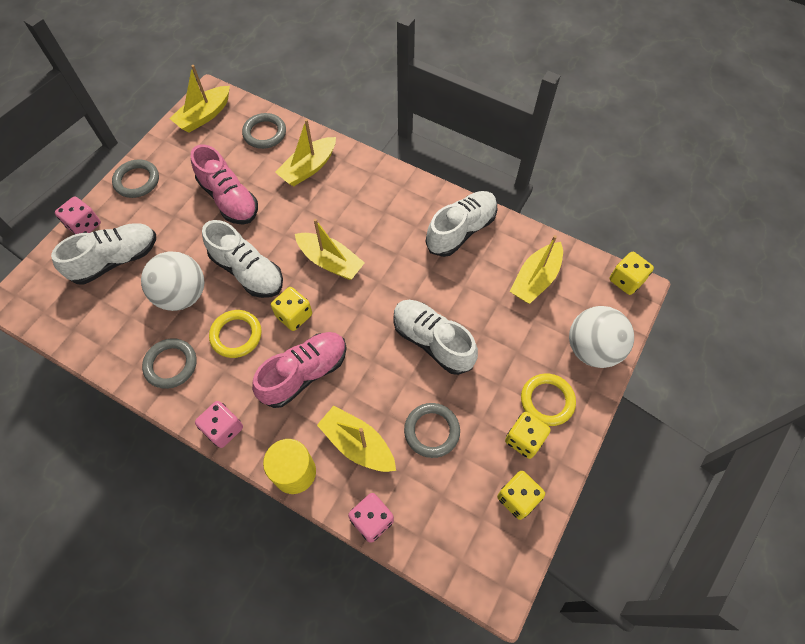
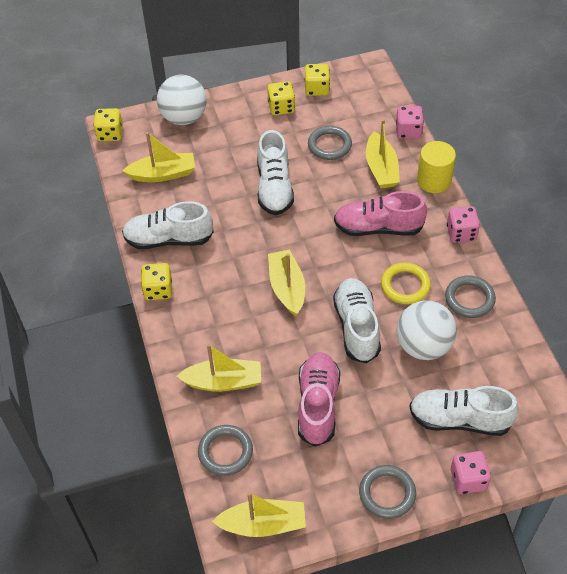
camera: 135 degrees left, 10 degrees down
yellow dice [271,287,312,331] -> yellow dice moved to [141,263,172,300]
yellow ring [521,373,576,426] -> none

